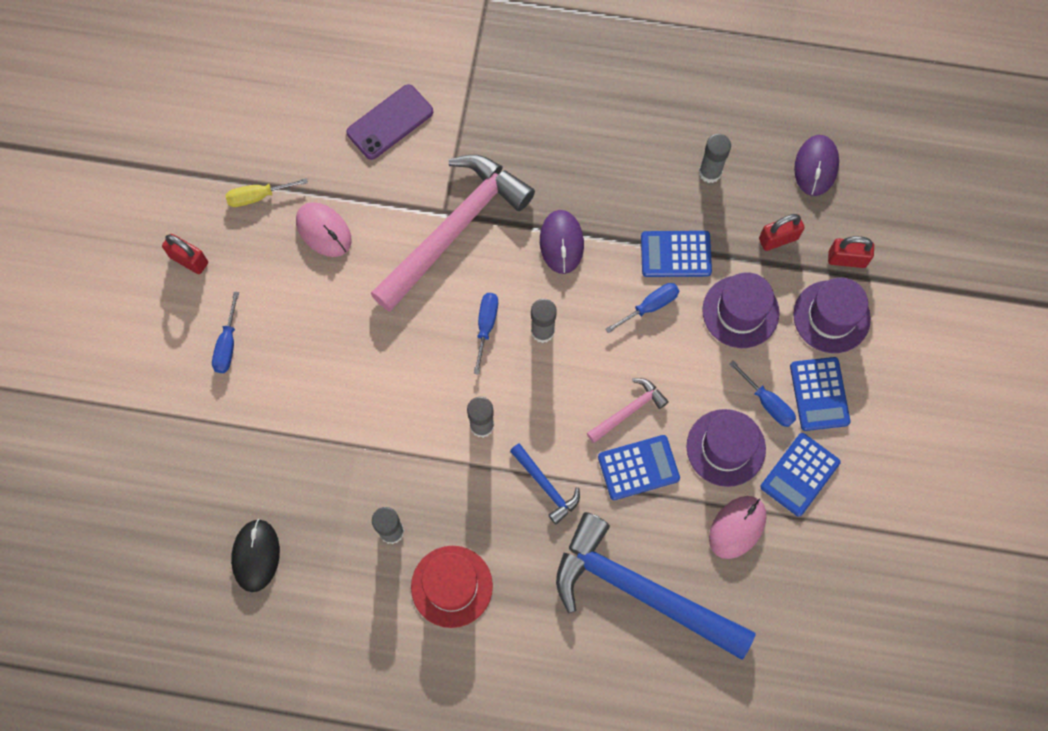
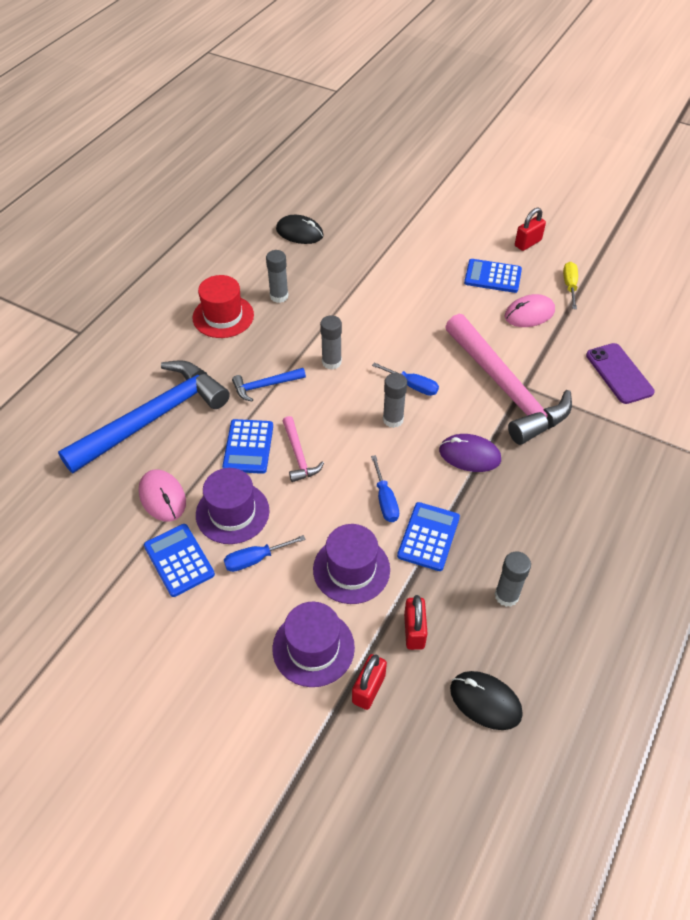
camera: 110 degrees right, 20 degrees down
blue screwdriver [212,292,239,373] -> none
blue calculator [790,357,850,431] -> blue calculator moved to [464,259,522,293]
purple mouse [794,135,839,196] -> black mouse [450,671,523,730]

